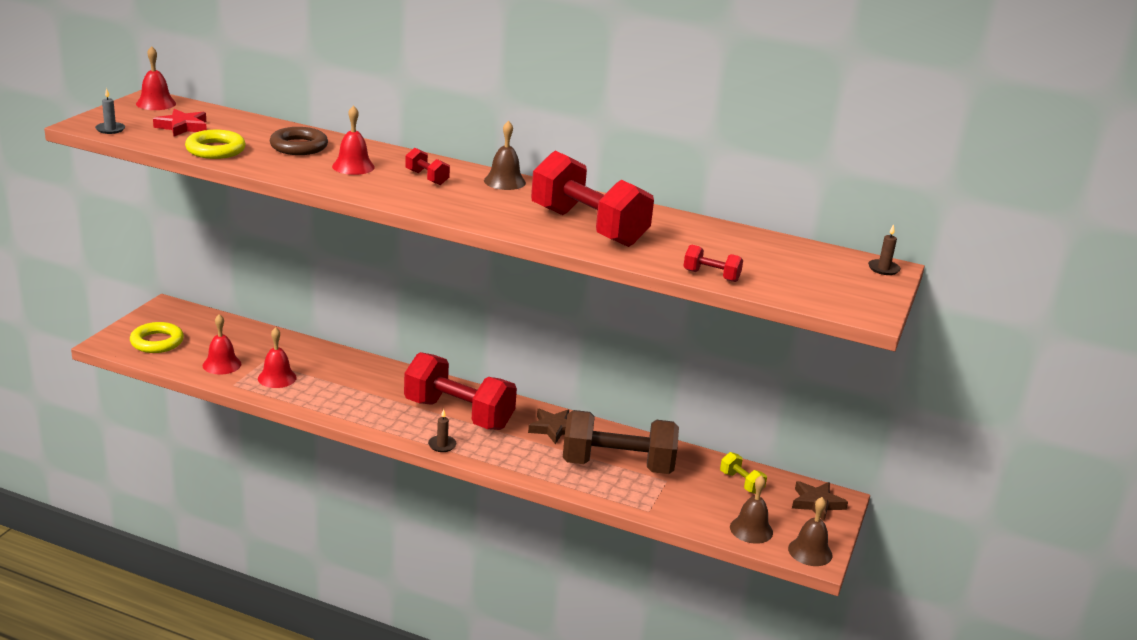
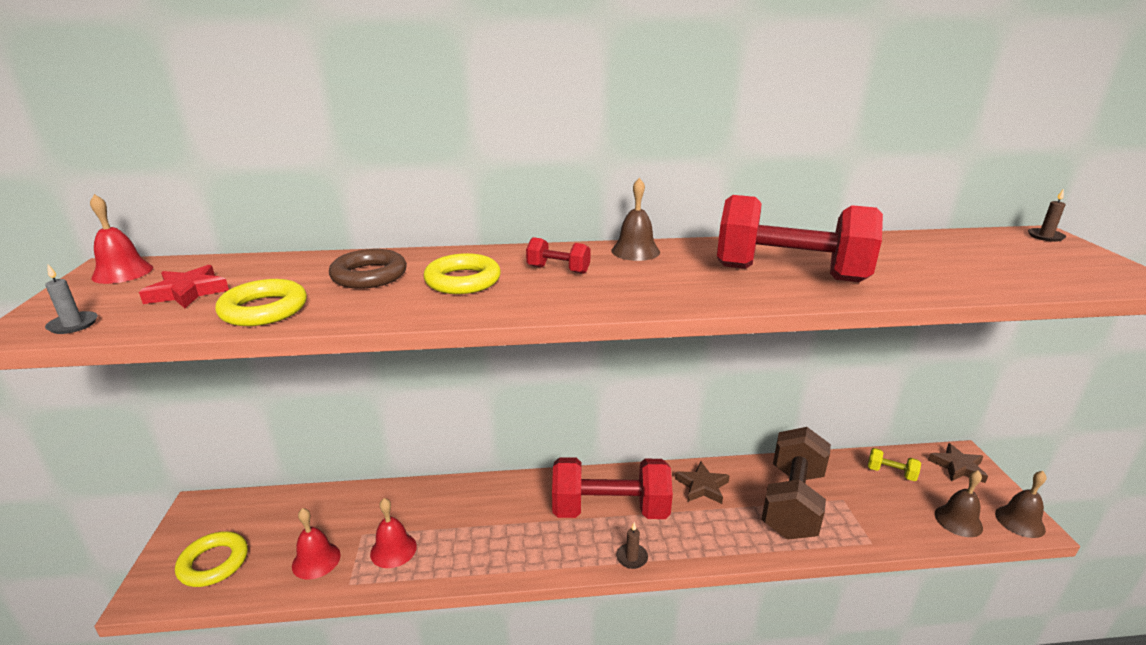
camera: 25 degrees left, 0 degrees up
red bell [332,105,375,175] -> yellow ring [423,253,501,294]
brown dumbbell [563,410,679,474] -> brown dumbbell turned 45 degrees counterclockwise [761,427,831,540]
red dumbbell [684,245,743,282] -> none

